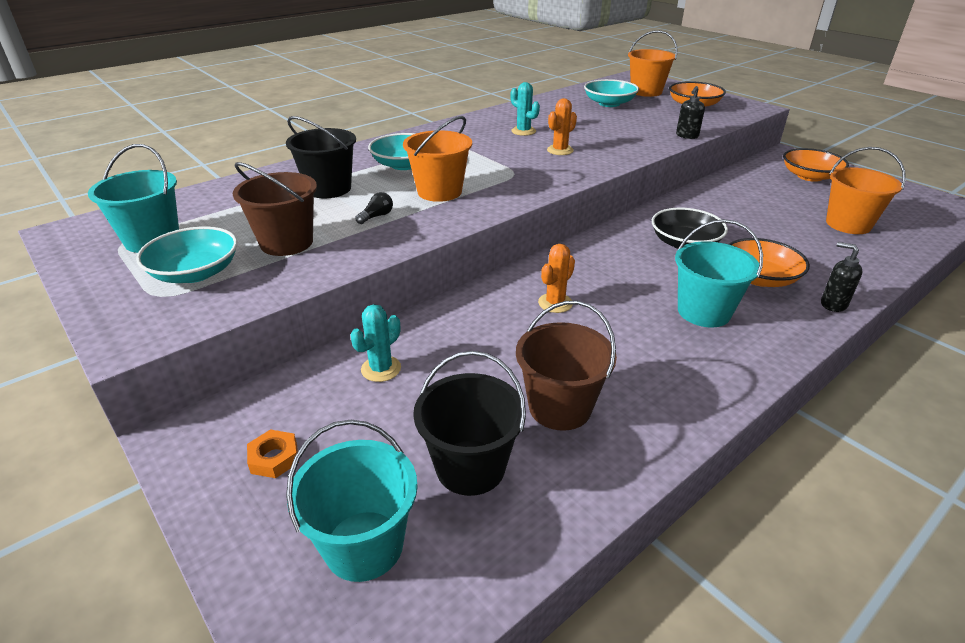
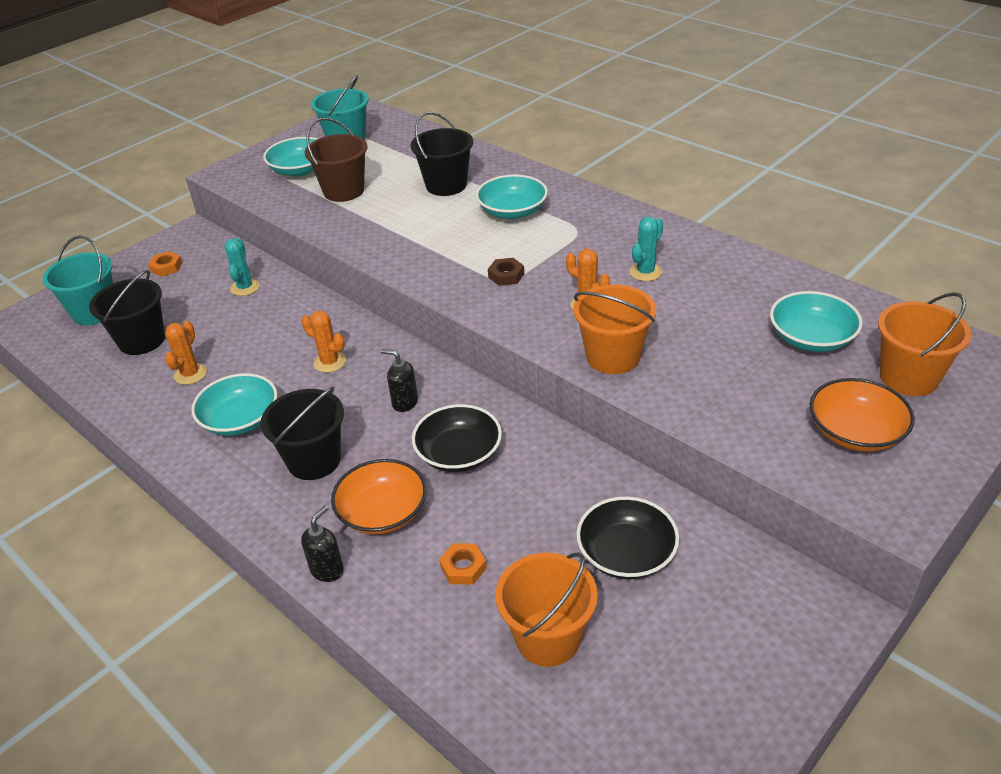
camera: 85 degrees right, 5 degrees up
turquoise cactus [350,304,401,382] -> turquoise cactus turned 60 degrees clockwise [225,238,260,296]
black light bulb [355,192,393,224] -> none
orange bucket [403,116,472,202] -> orange bucket moved to [573,284,656,374]
brown bucket [516,301,617,431] -> orange cactus [165,321,207,385]
turquoise bucket [675,219,763,327] -> black bucket [261,386,344,480]
black soap dispenser [676,86,705,139] -> black soap dispenser moved to [381,349,418,412]
orange bowl [783,148,849,182] -> none
none -> turquoise bowl [191,373,278,436]
none -> orange nut [439,543,487,585]
none -> brown nut [488,258,524,286]
none -> black bowl [576,496,679,579]

